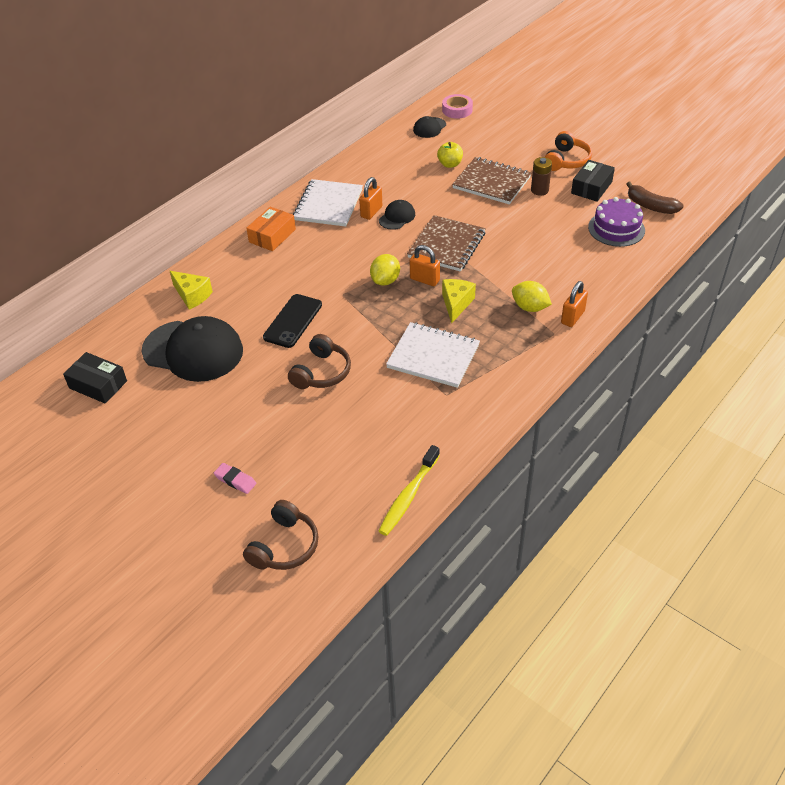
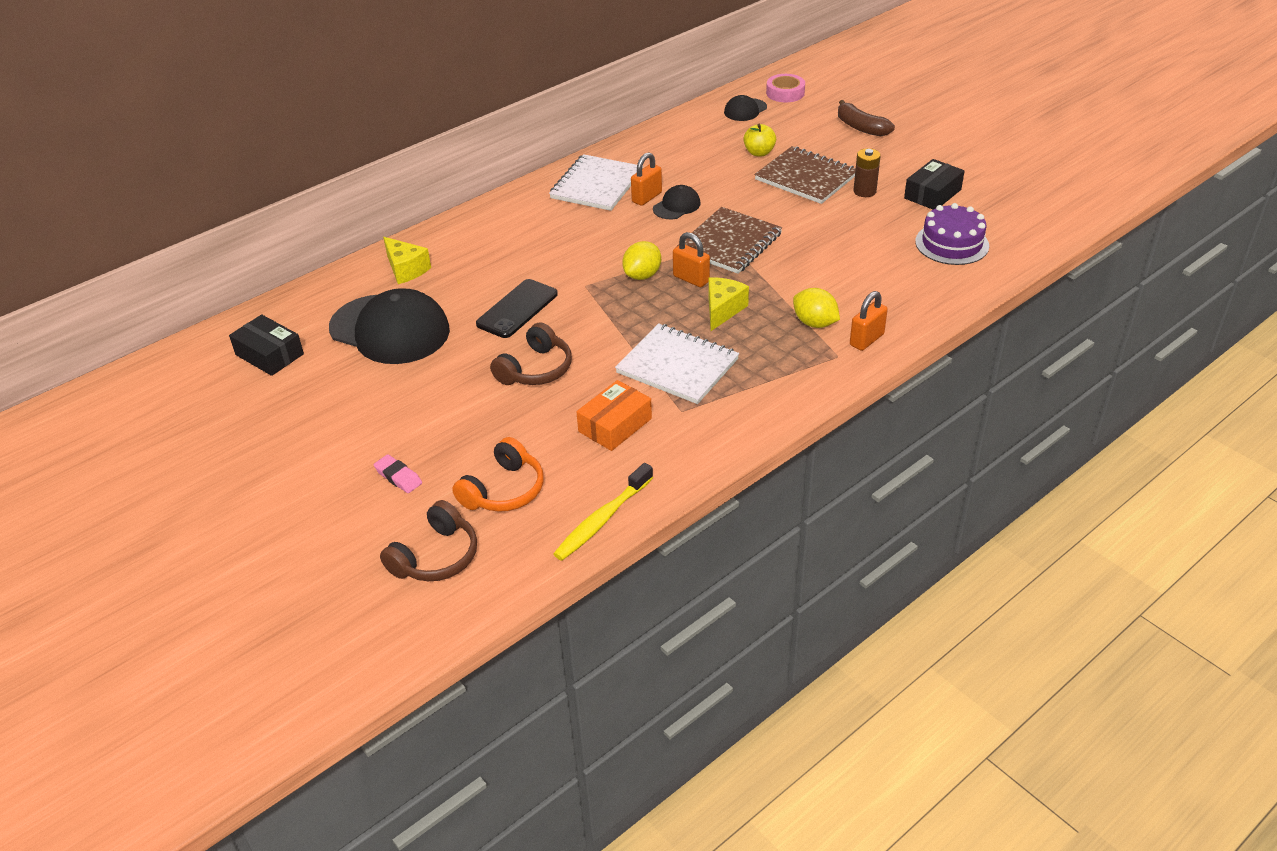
camera: 10 degrees right, 5 degrees down
orange box [246,207,296,251] -> orange box moved to [576,380,652,451]
orange headphones [545,131,592,171] -> orange headphones moved to [452,437,544,512]
brown banana [626,182,683,214] -> brown banana moved to [838,100,895,136]

